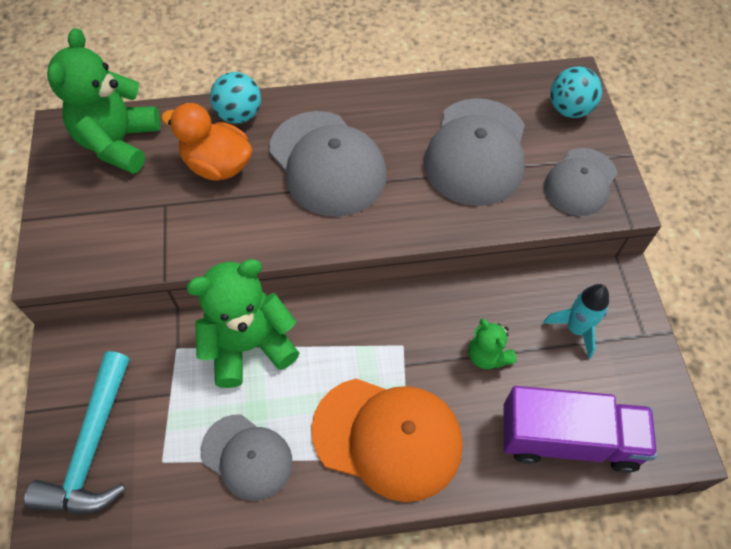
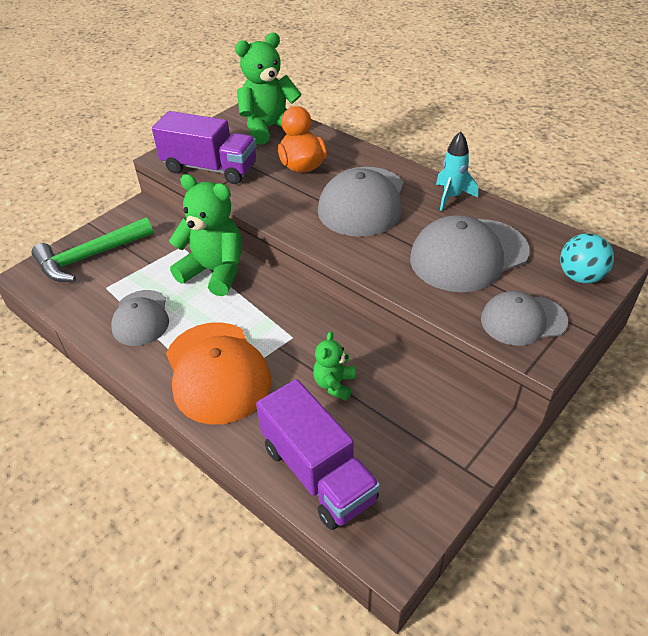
camera: 50 degrees right, 15 degrees down
turquoise hammer [24,351,129,514] -> green hammer [32,217,154,282]
turquoise ball [210,72,261,124] -> none
turquoise rocket [543,284,609,359] -> turquoise rocket moved to [436,131,478,211]
none -> purple truck [152,111,257,184]

